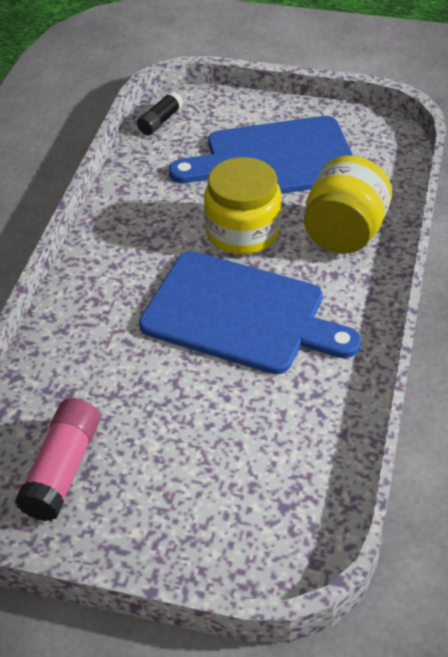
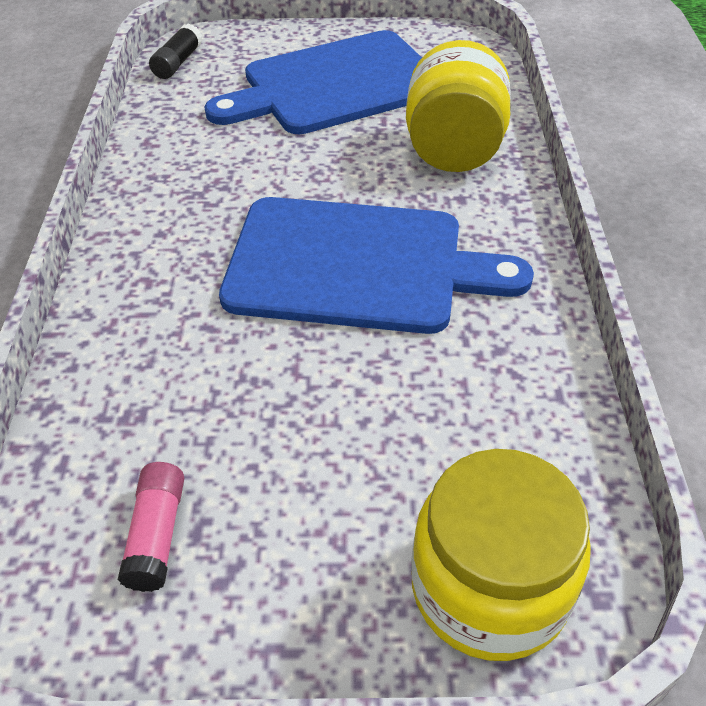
camera: 15 degrees left, 0 degrees up
pink glue stick [15,398,100,521] -> pink glue stick [118,462,184,592], size x0.62
yellow jar [204,157,282,254] -> yellow jar moved to [411,449,591,661]

